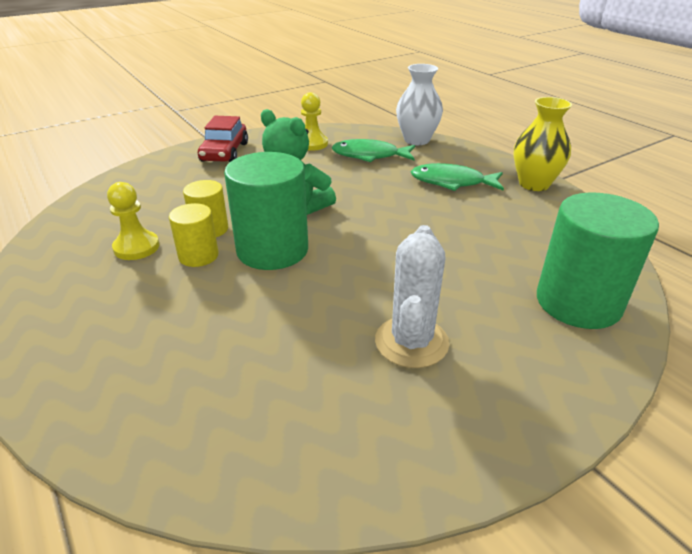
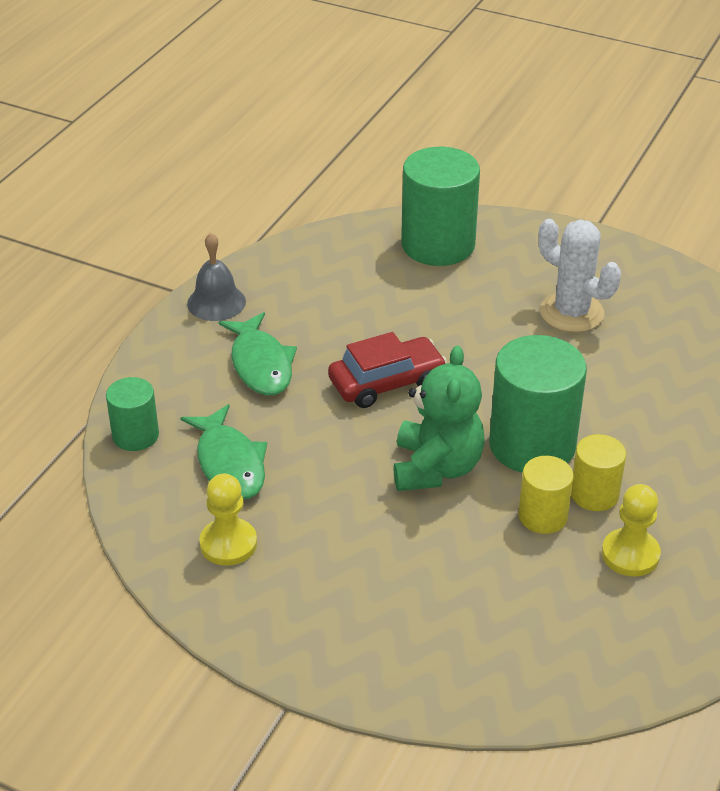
camera: 120 degrees left, 5 degrees up
red car [198,116,248,162] -> red car moved to [328,332,447,408]
white cactus [375,225,449,368] -> white cactus turned 60 degrees clockwise [538,219,621,333]
white vase [396,64,443,145] -> green cylinder [106,377,159,451]
yellow vase [514,97,572,191] -> grey bell [187,233,246,321]

